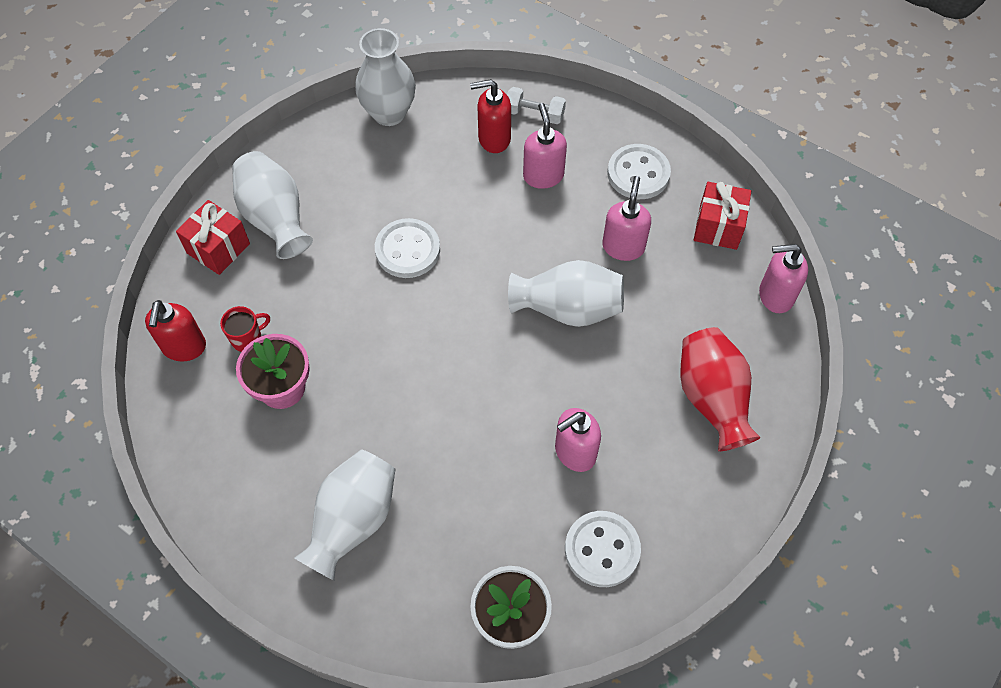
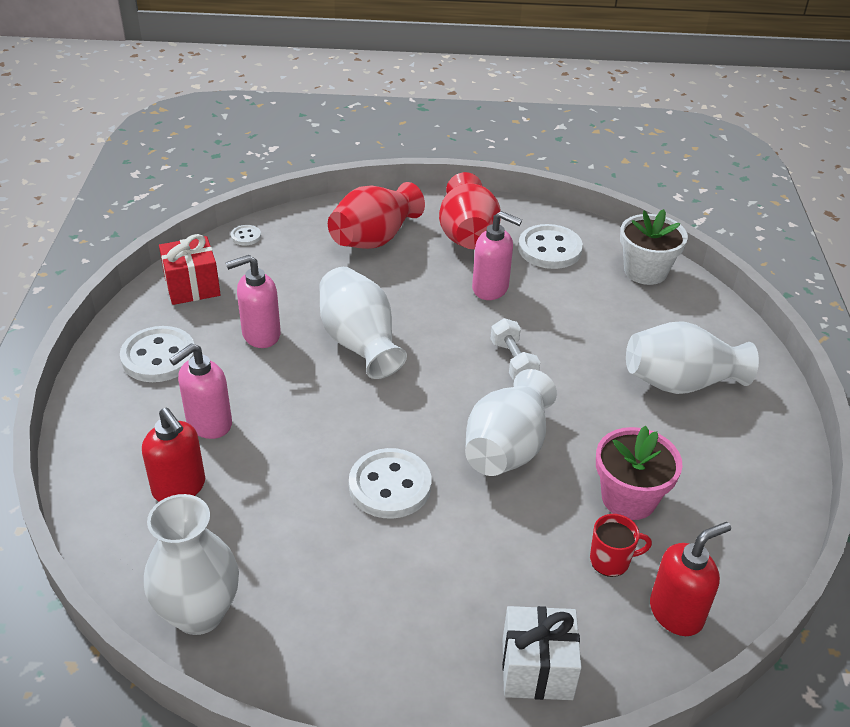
camera: 125 degrees left, 20 degrees down
red gift [176,200,250,275] -> white gift [502,606,582,700]
red mug [220,306,270,352] -> red mug turned 150 degrees clockwise [590,514,652,577]
white vase [232,151,313,259] -> white vase moved to [465,369,557,476]
white dumbbell [507,87,566,124] -> white dumbbell moved to [490,318,540,380]
pink soap dispenser [759,244,808,313] -> white button [231,225,261,245]
none -> red vase [439,172,501,249]

